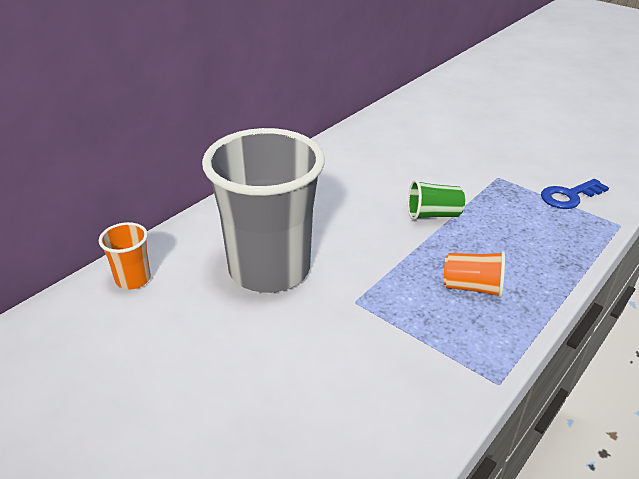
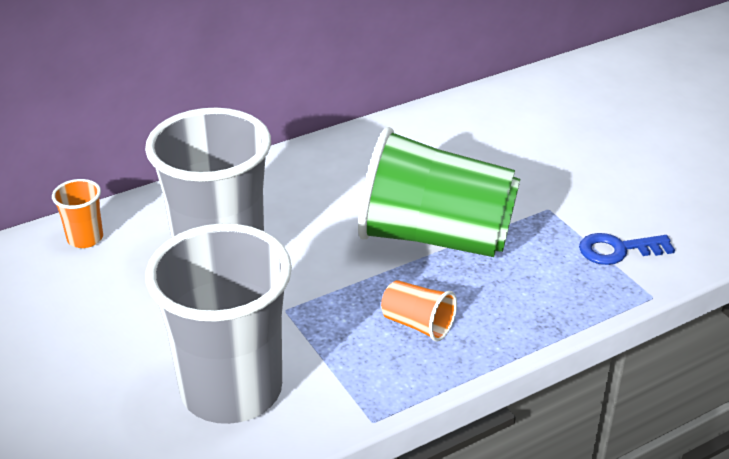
camera: 20 degrees right, 0 degrees up
green cup [408,180,465,220] -> green cup [358,127,520,257], size x2.41
none -> grey cup [145,223,292,424]

